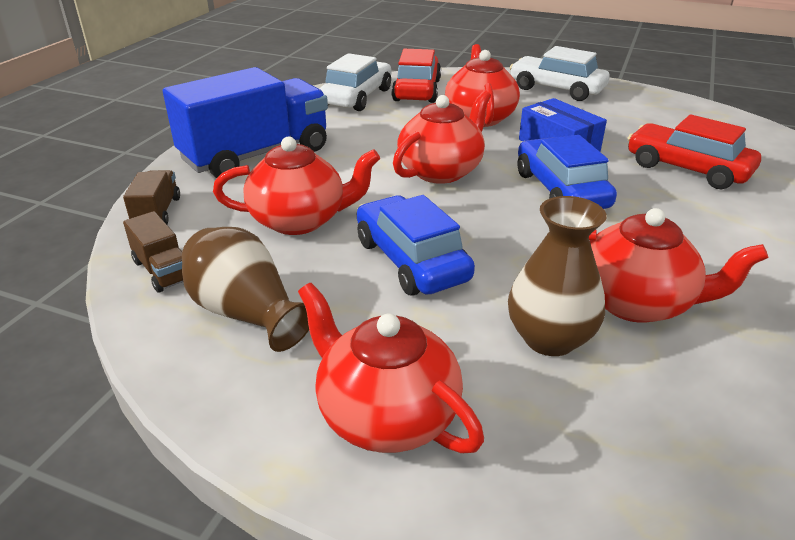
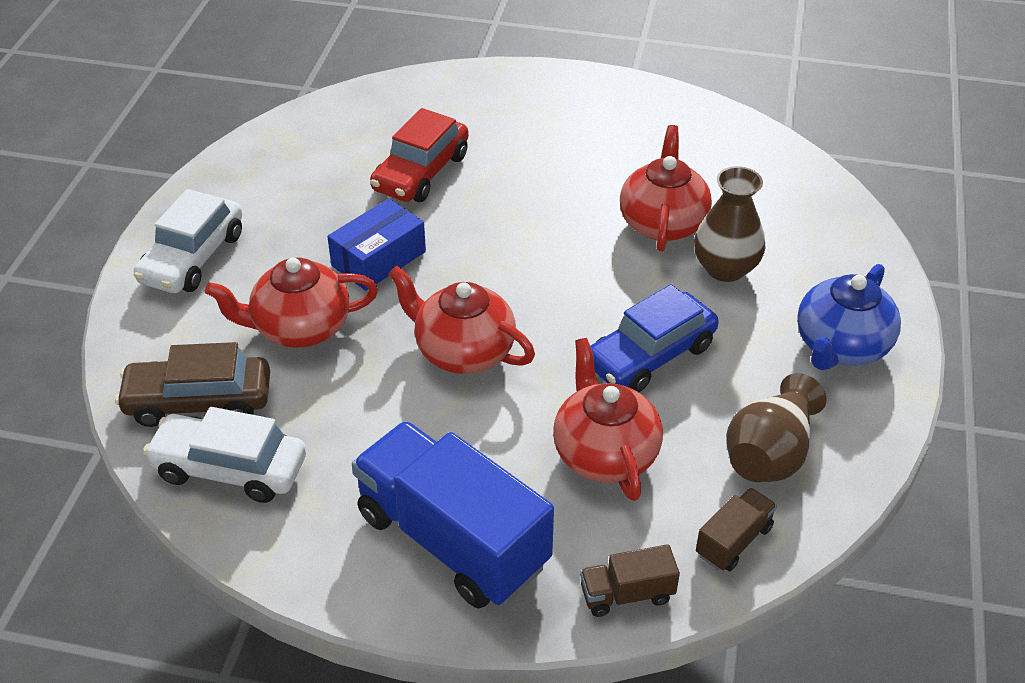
camera: 100 degrees left, 10 degrees up
red teapot [298,283,484,453] -> blue teapot [797,264,901,370]
red car [391,49,441,103] -> brown car [115,342,270,427]
blue car [518,135,617,209] -> none

